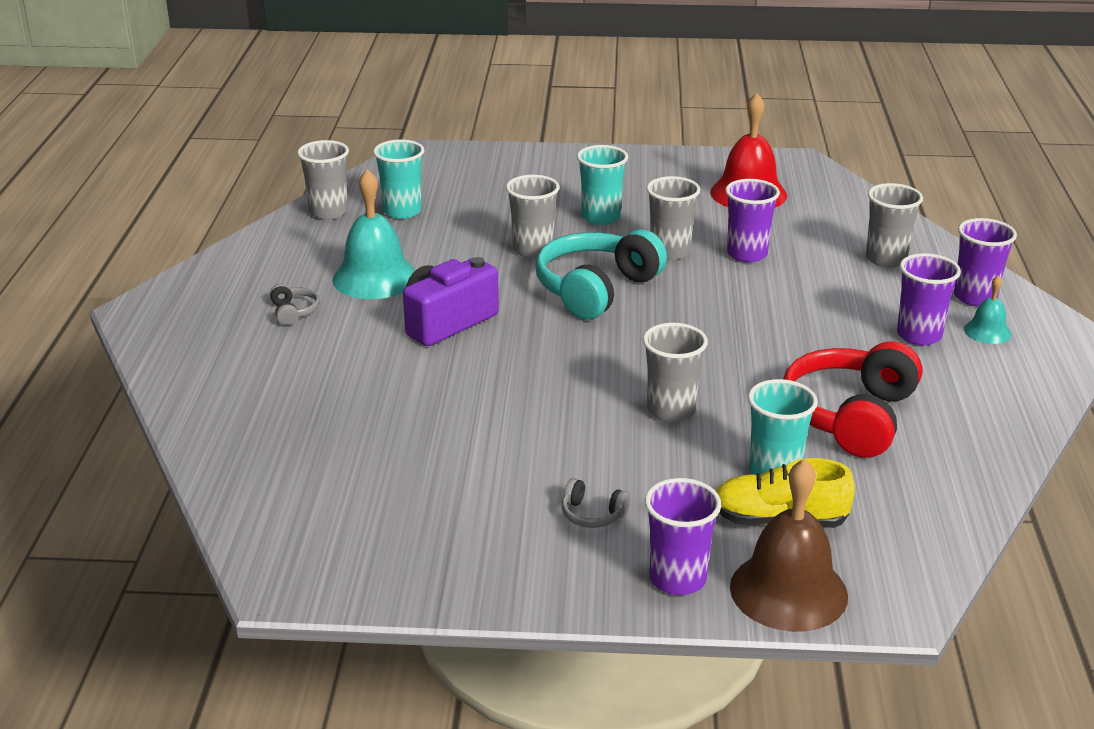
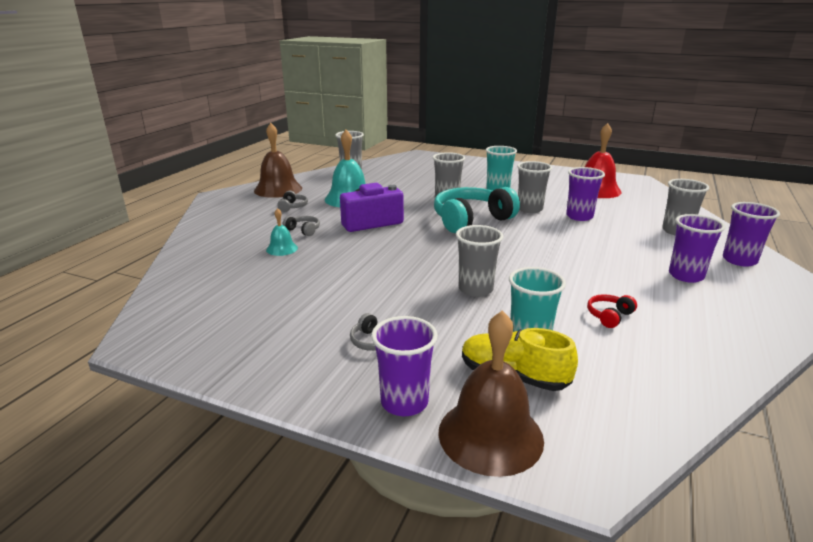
camera: 20 degrees right, 5 degrees down
turquoise cup [373,139,424,219] -> none
red headphones [783,341,922,458] -> red headphones [587,294,637,328], size x0.42
turquoise bell [964,275,1011,344] -> turquoise bell moved to [266,208,298,256]
none -> brown bell [254,123,302,198]
none -> grey headphones [283,216,320,236]

